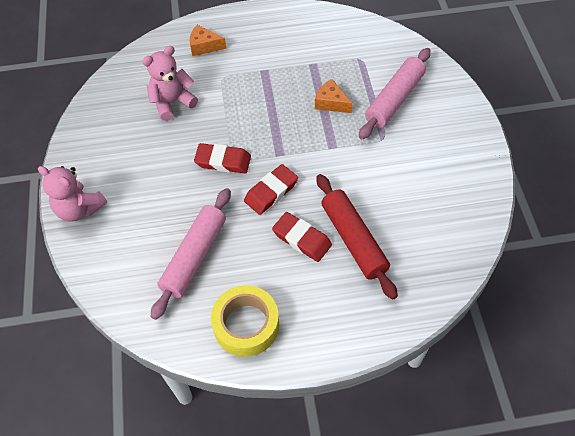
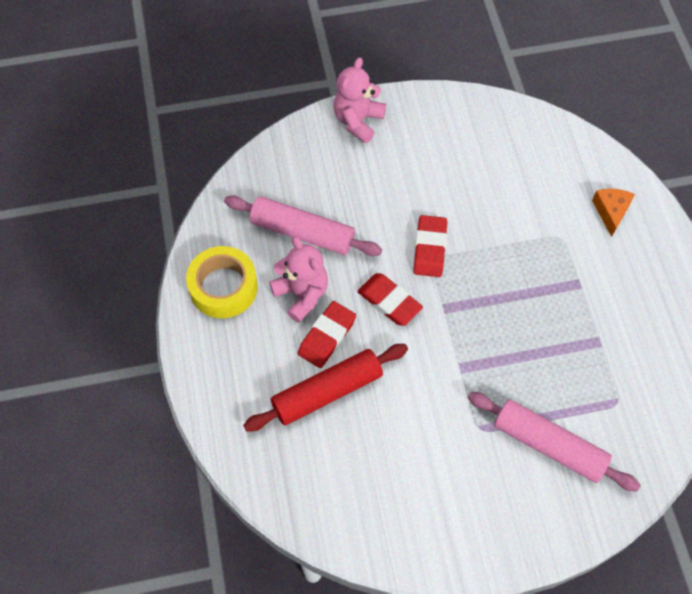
camera: 85 degrees right, 5 degrees up
pink teddy bear [142,46,198,121] -> pink teddy bear moved to [269,237,328,323]
orange cheese [315,79,353,113] -> none

